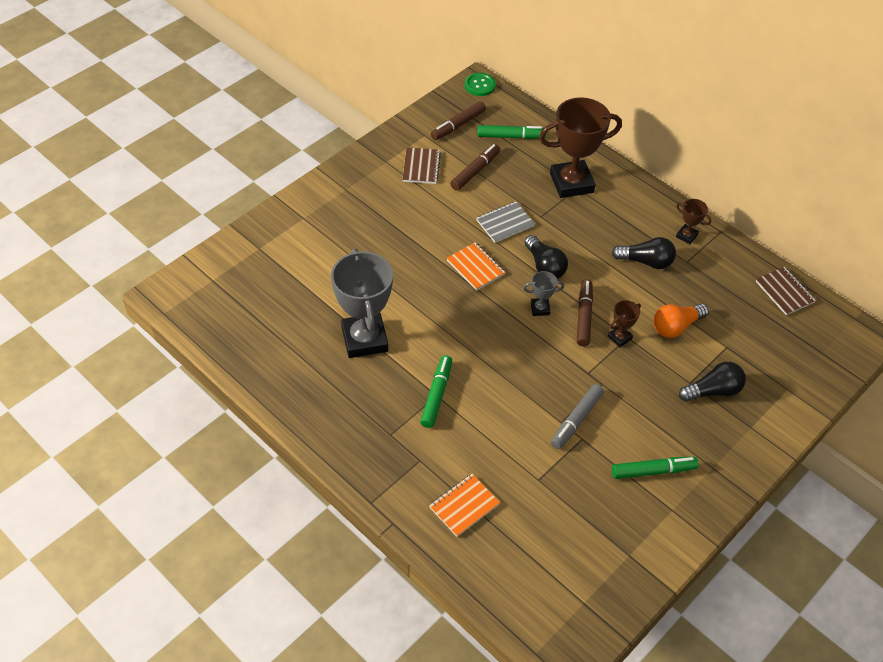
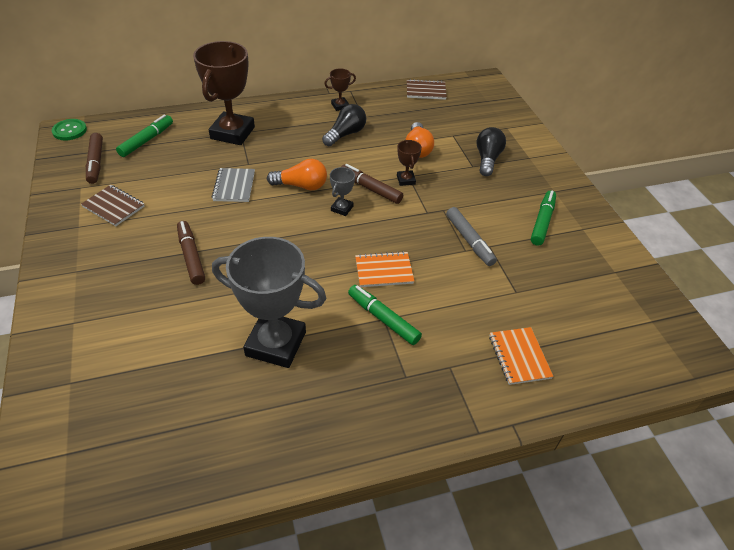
camera: 60 degrees left, 5 degrees down
orange notebook [447,242,505,291] -> orange notebook moved to [355,251,414,287]
brown marker [450,144,500,191] -> brown marker moved to [177,221,205,285]
black light bulb [525,235,568,279] -> orange light bulb [267,159,327,191]

